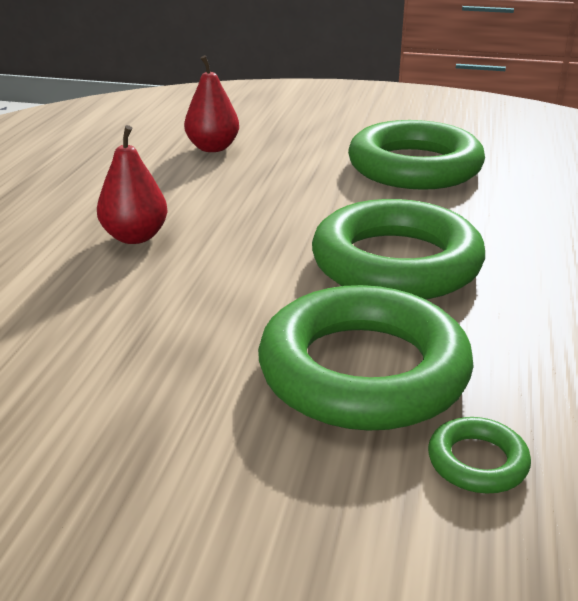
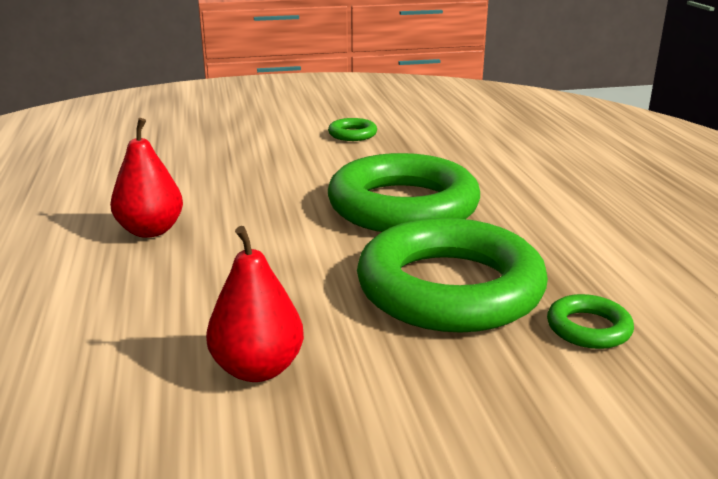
camera: 25 degrees left, 5 degrees down
red pear [184,55,239,152] -> red pear moved to [206,226,304,382]
green ring [348,120,485,190] -> green ring [328,118,377,141], size x0.41

